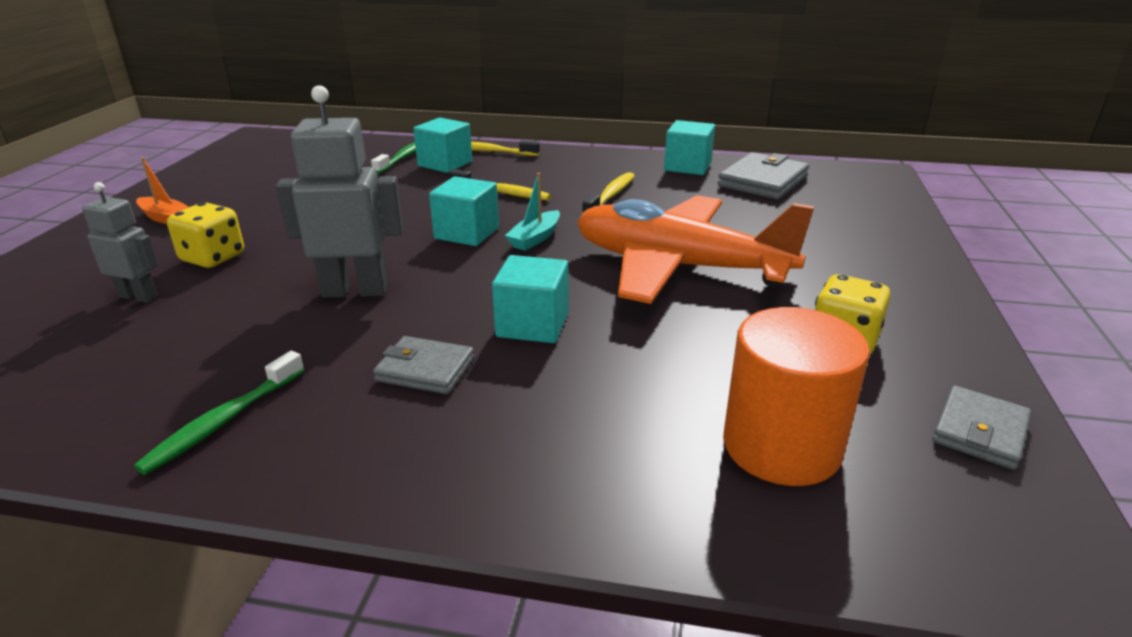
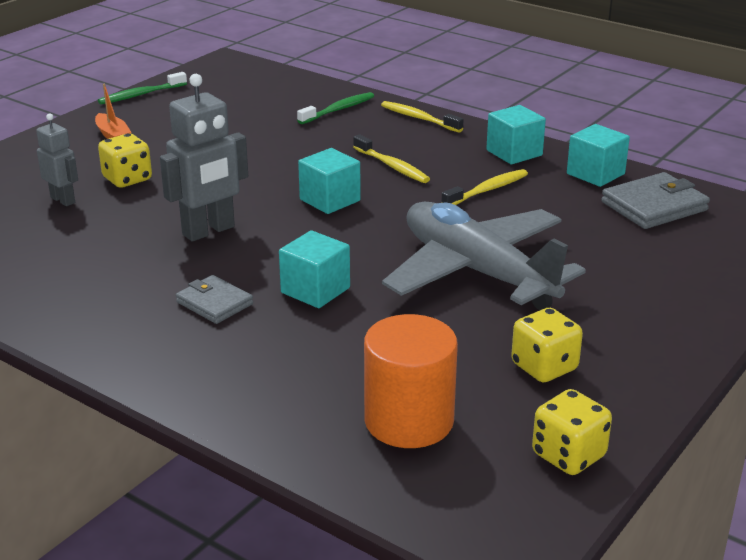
camera: 25 degrees right, 0 degrees up
green toothbrush [134,351,304,475] -> green toothbrush moved to [98,72,187,105]
grey robot [276,85,403,298] -> grey robot turned 120 degrees clockwise [160,74,248,241]
turquoise cube [413,117,472,173] -> turquoise cube moved to [486,105,546,164]
turquoise boat [505,173,560,251] -> none
orange plane [577,195,815,304] -> grey plane [382,202,586,310]
grey wallet [932,386,1031,470] -> yellow dice [532,389,612,475]

